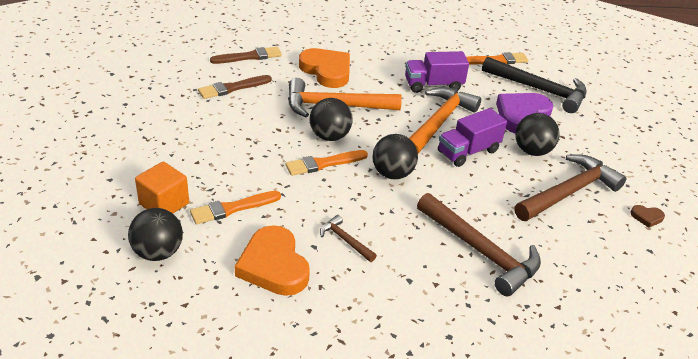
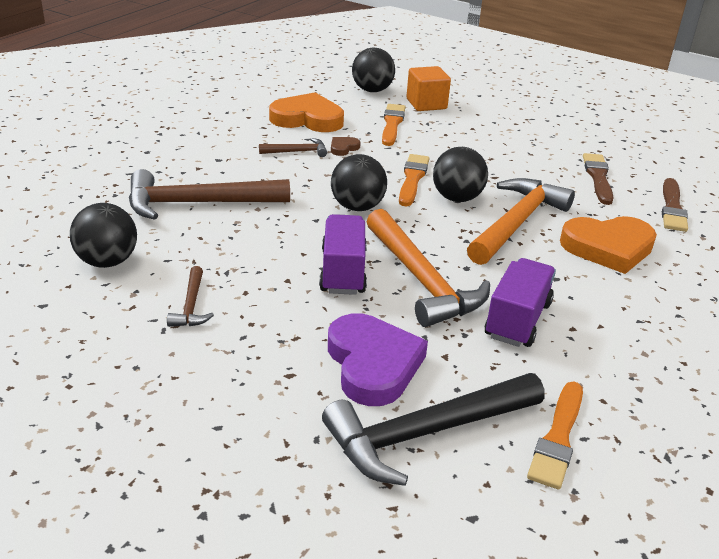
camera: 125 degrees right, 5 degrees down
black ball [515,113,559,156] -> black ball moved to [70,203,137,268]
brown hammer [515,155,626,221] -> brown hammer [167,266,214,327], size x0.47
brown heart [630,205,665,228] -> brown heart moved to [331,137,361,156]

